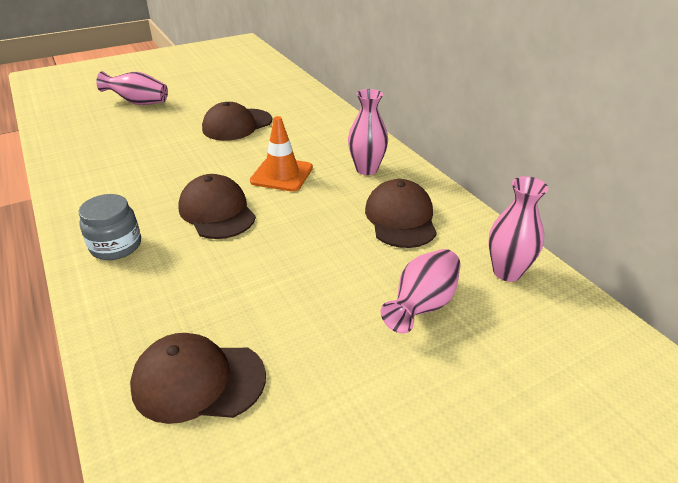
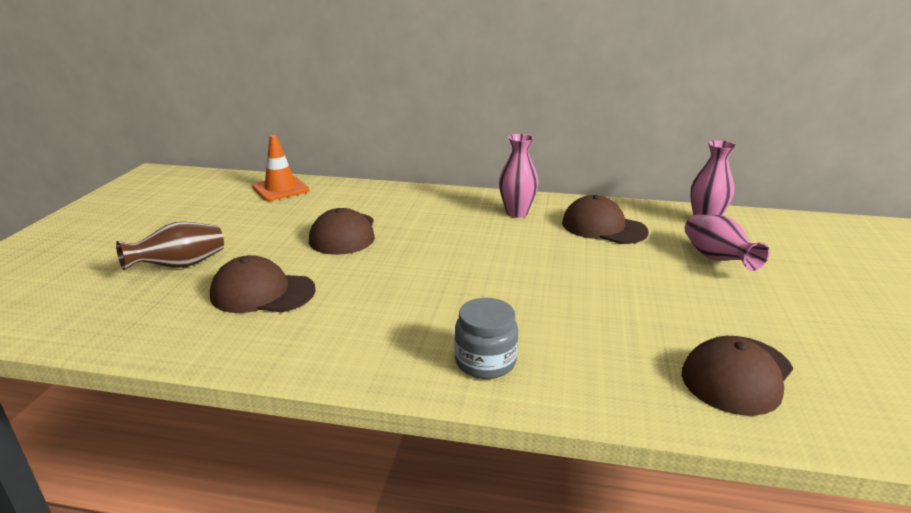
camera: 50 degrees left, 10 degrees down
pink vase [96,71,168,105] -> brown vase [116,222,224,270]
brown cap [178,174,256,239] -> brown cap moved to [210,255,316,313]
orange traffic cone [250,116,313,192] -> orange traffic cone moved to [252,135,310,201]

